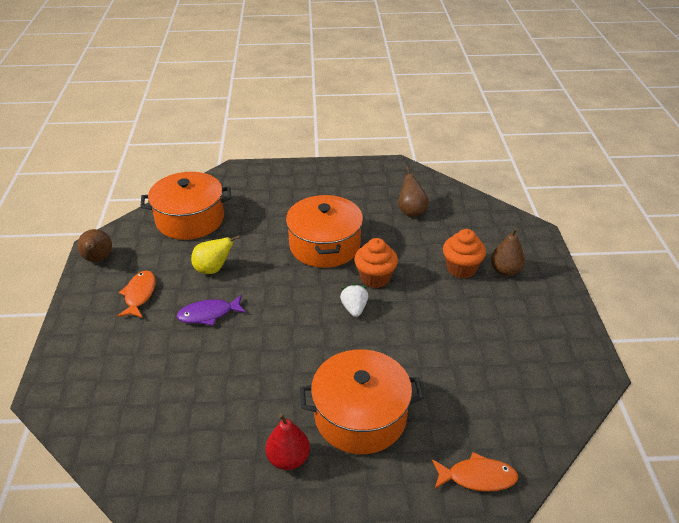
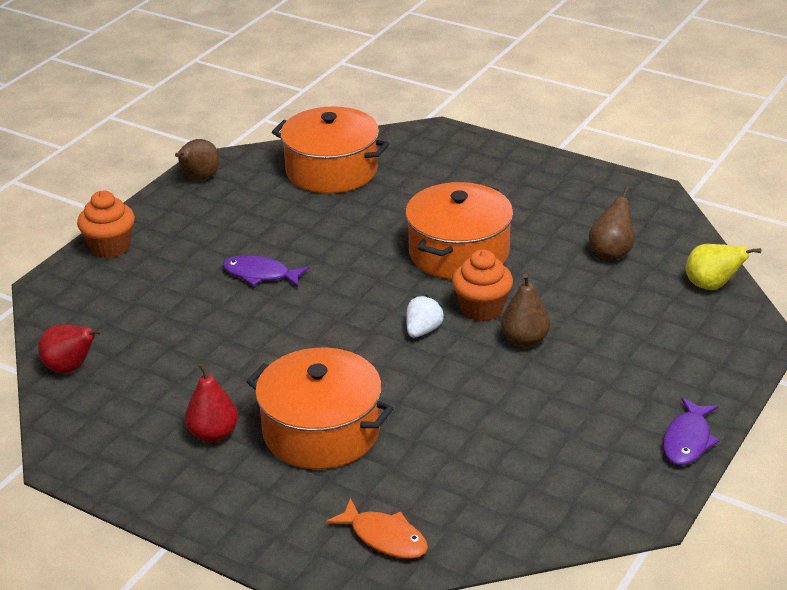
camera: 35 degrees right, 5 degrees down
orange fish [117,270,156,318] -> none
yellow pear [191,235,240,274] -> yellow pear moved to [686,244,761,290]
orange cupcake [443,229,486,278] -> orange cupcake moved to [77,191,135,258]
brown pear [491,228,525,276] -> brown pear moved to [501,274,550,347]
none -> red pear [38,324,103,373]
none -> purple fish [663,398,720,465]

